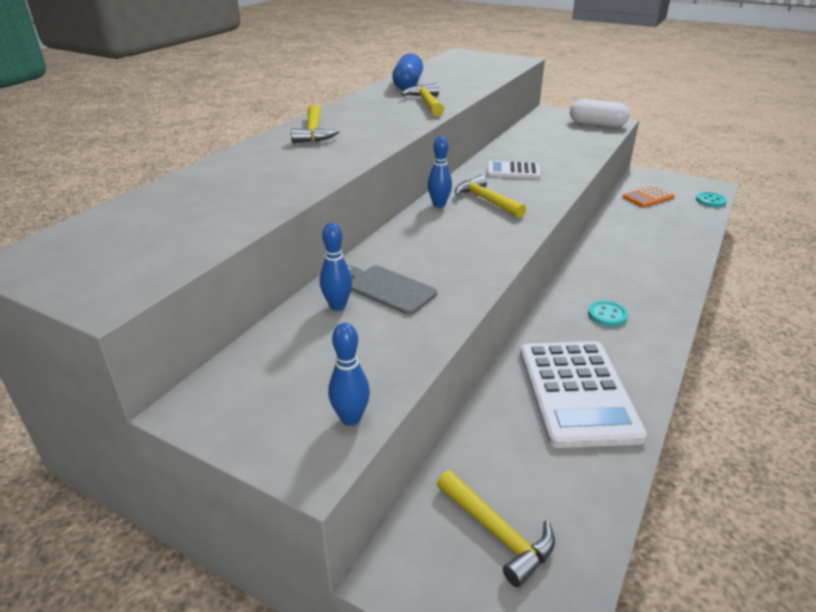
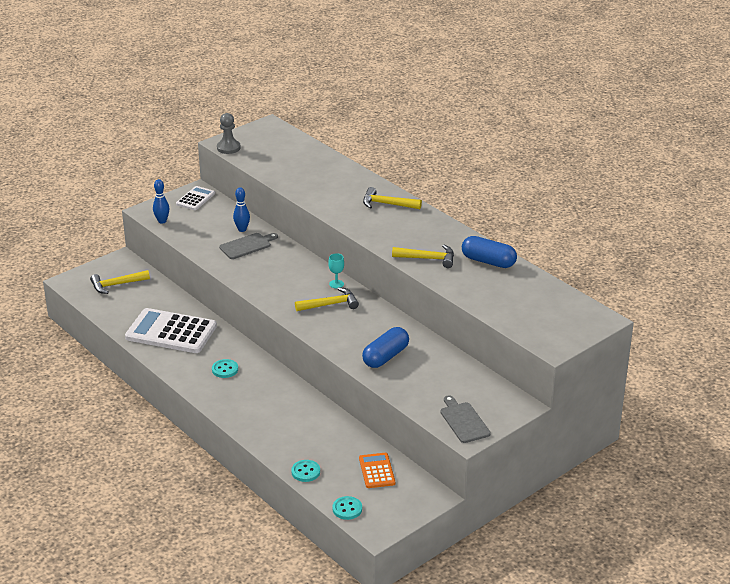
camera: 110 degrees right, 0 degrees up
blue bowling pin [428,136,452,208] -> turquoise goblet [328,253,344,289]
white calculator [488,161,540,179] -> white calculator moved to [176,186,215,210]
white capsule [570,99,630,127] -> grey cutting board [440,395,491,443]
none -> grey pawn [217,113,241,154]
none -> turquoise button [291,460,320,482]
none -> blue capsule [362,327,409,368]

